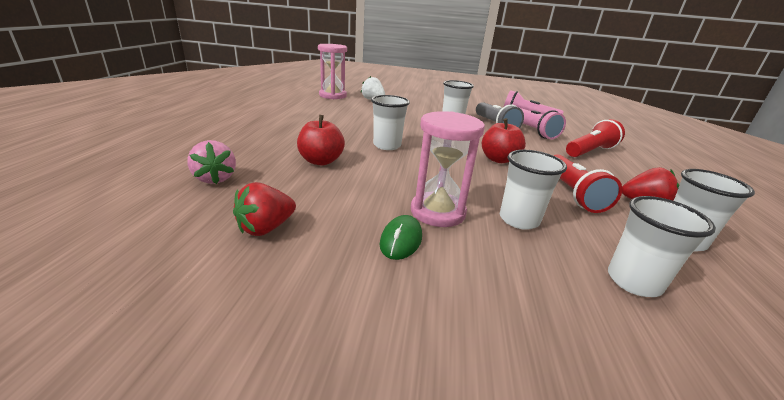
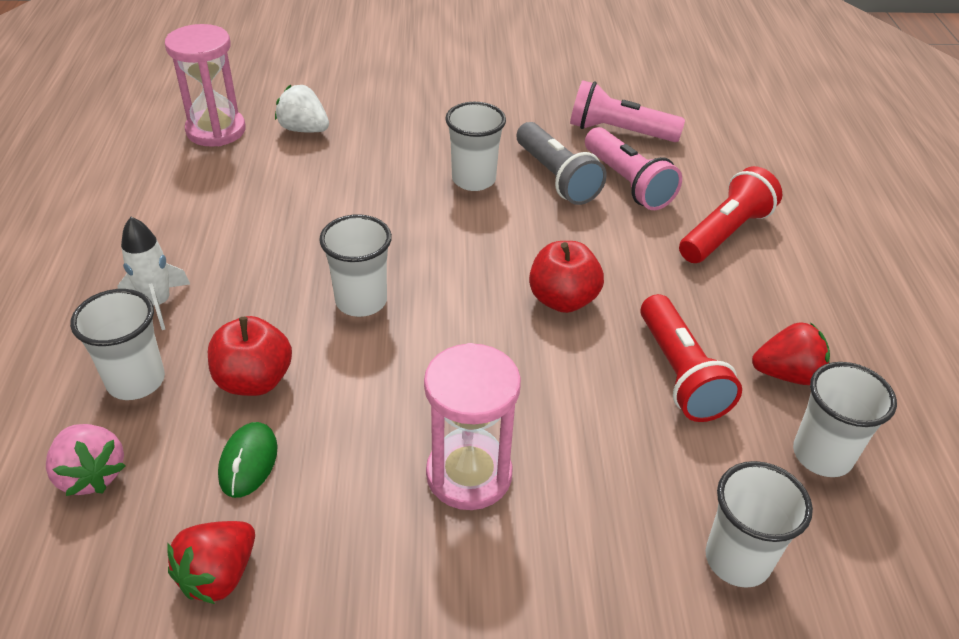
camera: 10 degrees left, 15 degrees up
green mouse [380,215,422,260] -> green mouse moved to [218,422,278,498]
white cup [500,150,567,230] -> white cup moved to [70,289,165,400]
none -> white rocket [117,217,190,330]

